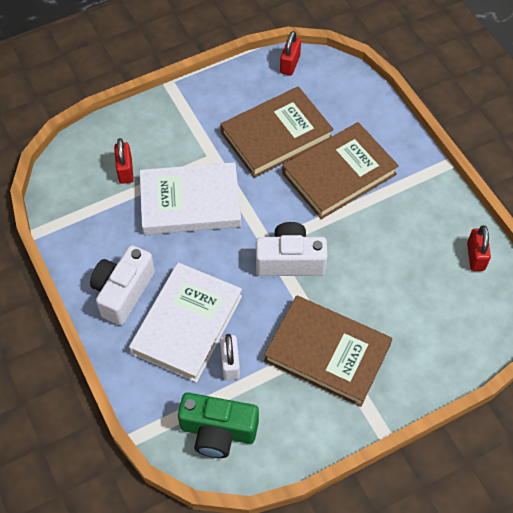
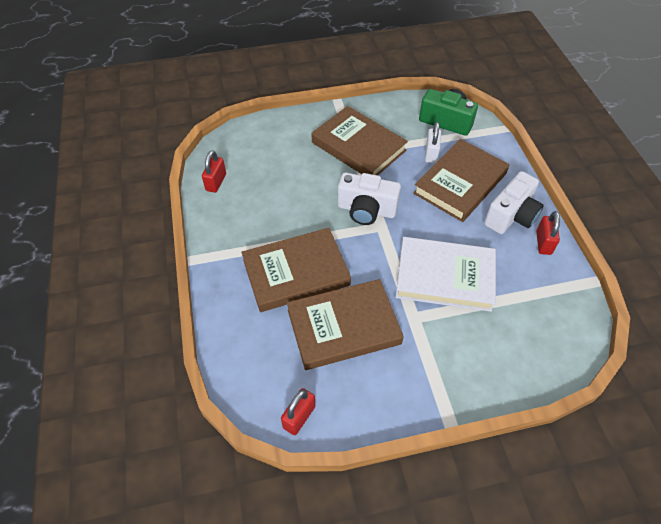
camera: 165 degrees left, 5 degrees down
red padlock [114,138,134,184] -> red padlock moved to [536,211,560,255]
white book [129,262,242,383] -> brown book [413,139,509,222]

